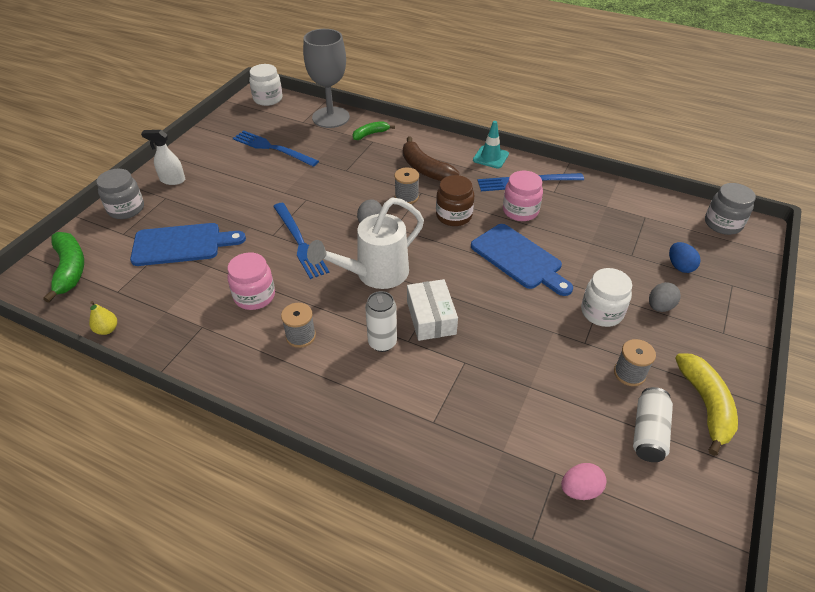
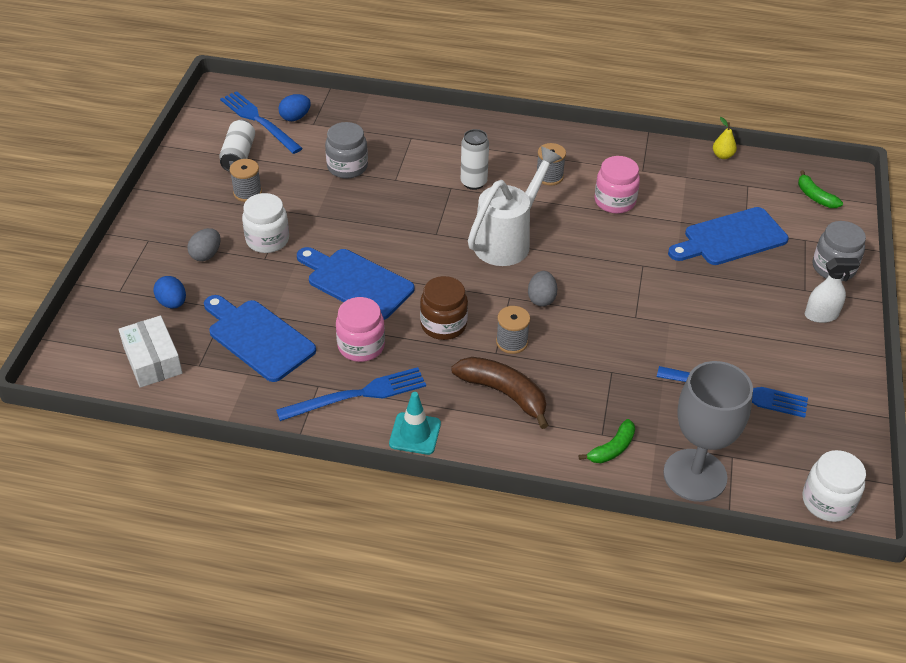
camera: 165 degrees right, 0 degrees up
green banana [43,232,84,303] -> green banana [798,170,843,208], size x0.60
blue fork [273,203,329,279] -> blue fork moved to [220,91,303,154]
white box [407,279,458,341] -> white box moved to [119,315,183,388]
pink egg [561,463,607,500] -> blue egg [279,94,311,121]
yellow banana [675,353,738,456] -> none
grey jar [705,183,756,235] -> grey jar moved to [325,122,368,179]
none -> blue cutting board [204,295,316,382]

